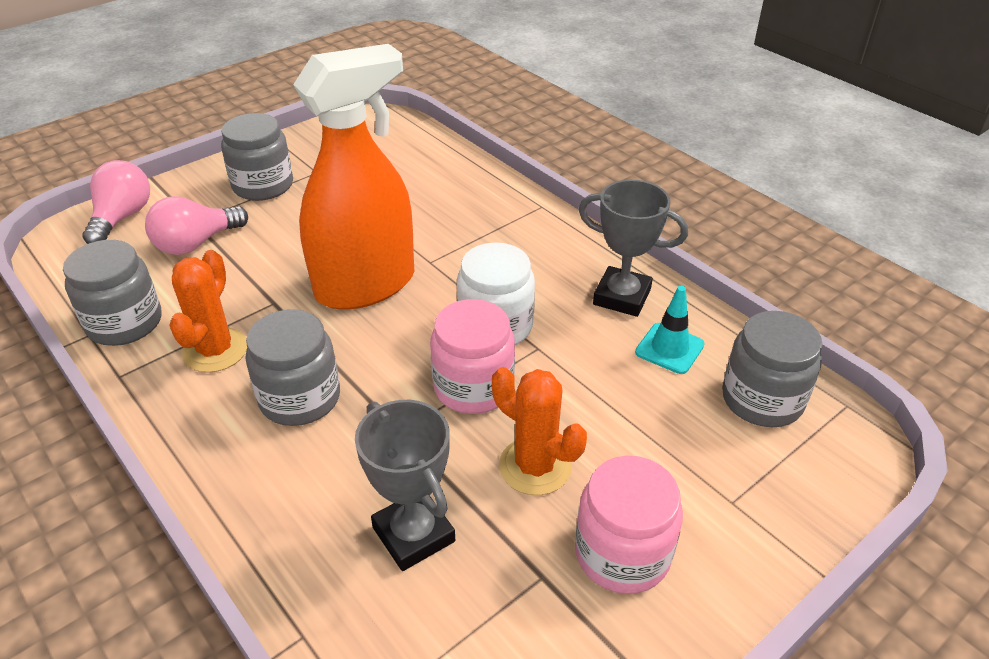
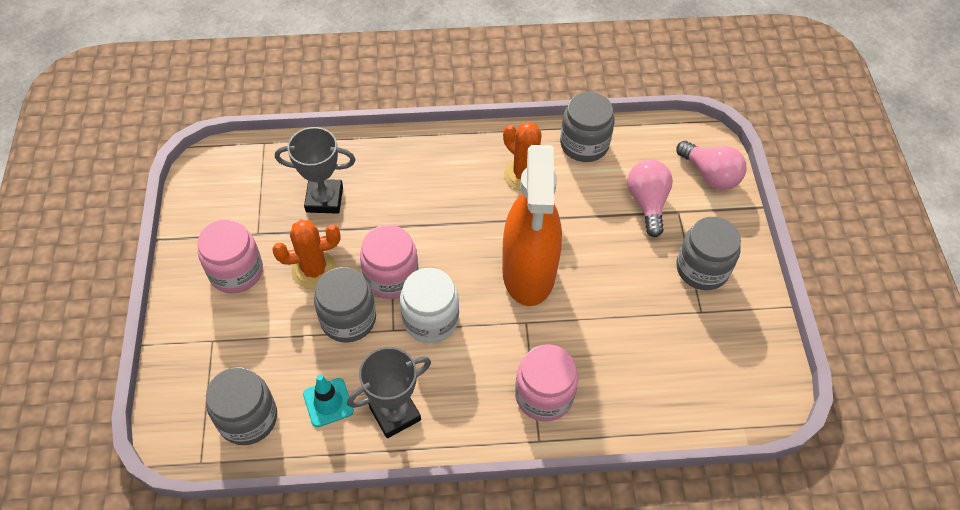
camera: 125 degrees right, 15 degrees up
grey jar [246,309,340,426] -> grey jar moved to [314,267,376,343]
none -> pink jar [515,344,579,422]

